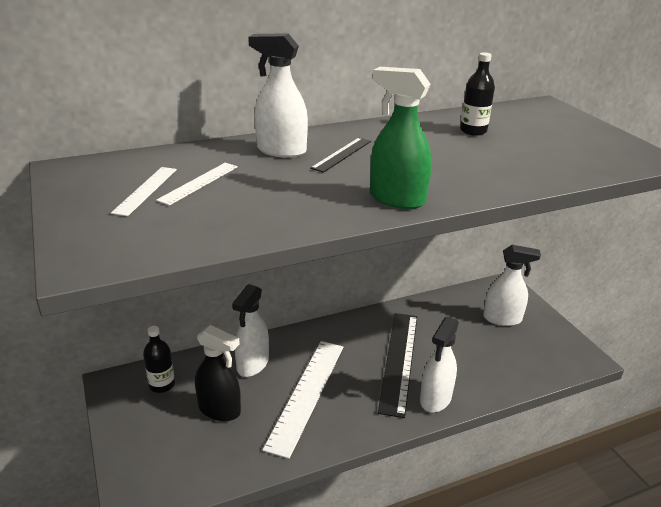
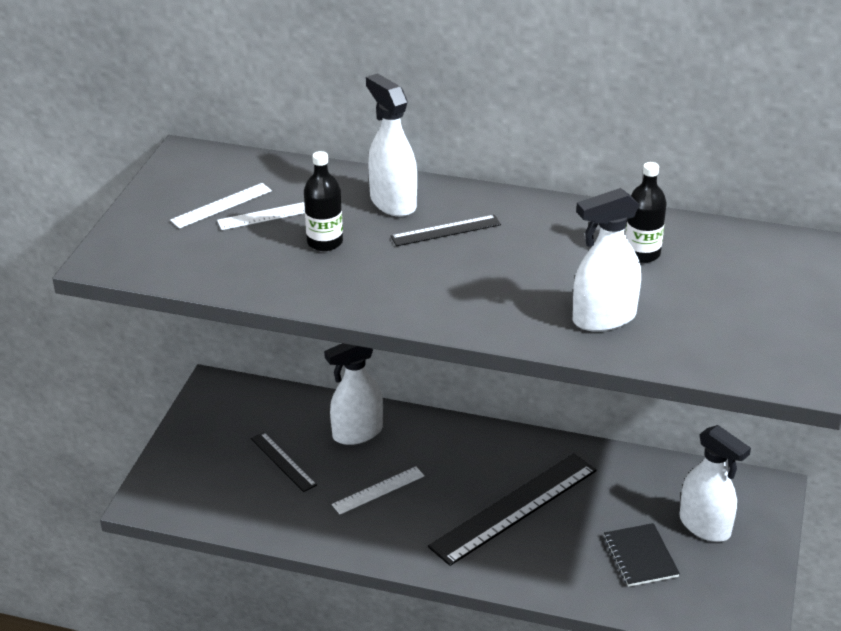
camera: 40 degrees right, 5 degrees up
black bottle [143,326,175,393] -> black bottle moved to [304,151,343,251]
black spray bottle [195,325,241,421] -> black ruler [251,432,317,492]
white ruler [262,341,343,459] -> white ruler [332,466,425,514], size x0.50
green spray bottle [370,67,432,209] -> none
white spray bottle [420,317,459,412] -> white spray bottle moved to [573,188,641,332]
none -> black notebook [604,523,680,587]

